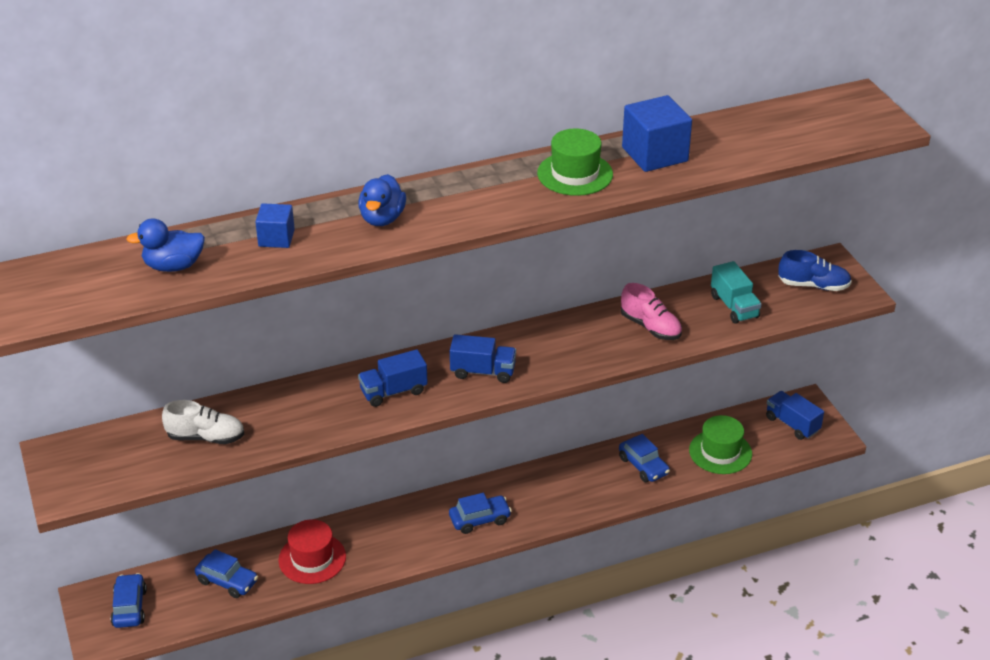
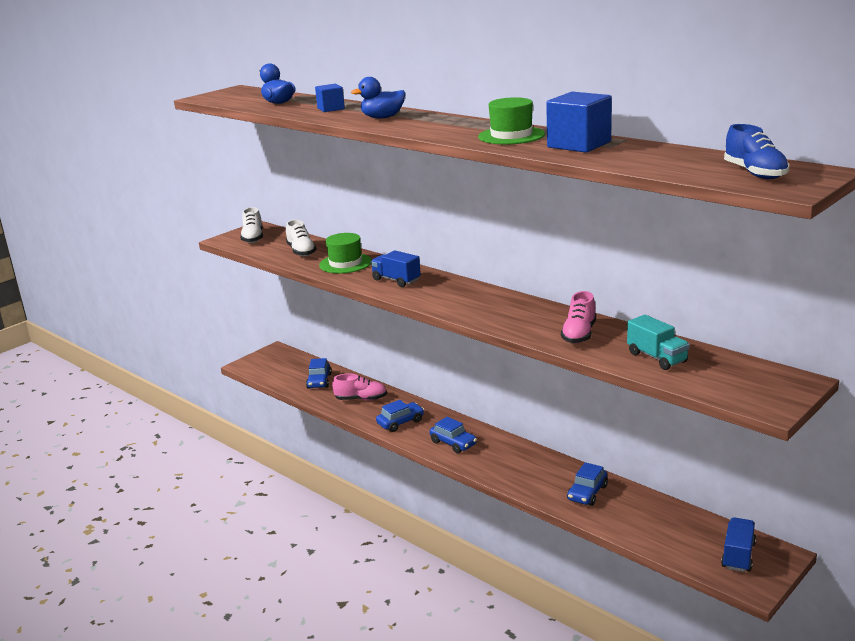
camera: 65 degrees right, 15 degrees down
blue car [110,573,147,628] -> blue car moved to [376,400,424,432]
red hat [278,519,346,584] -> pink shoe [332,374,387,401]
blue truck [450,334,516,383] -> none
green hat [689,415,752,474] -> green hat moved to [319,233,372,273]
turquoise truck [711,261,762,324] -> turquoise truck turned 75 degrees counterclockwise [627,315,690,370]
blue shoe [778,250,852,291] -> blue shoe moved to [724,124,789,179]
none -> white shoe [240,207,263,243]

